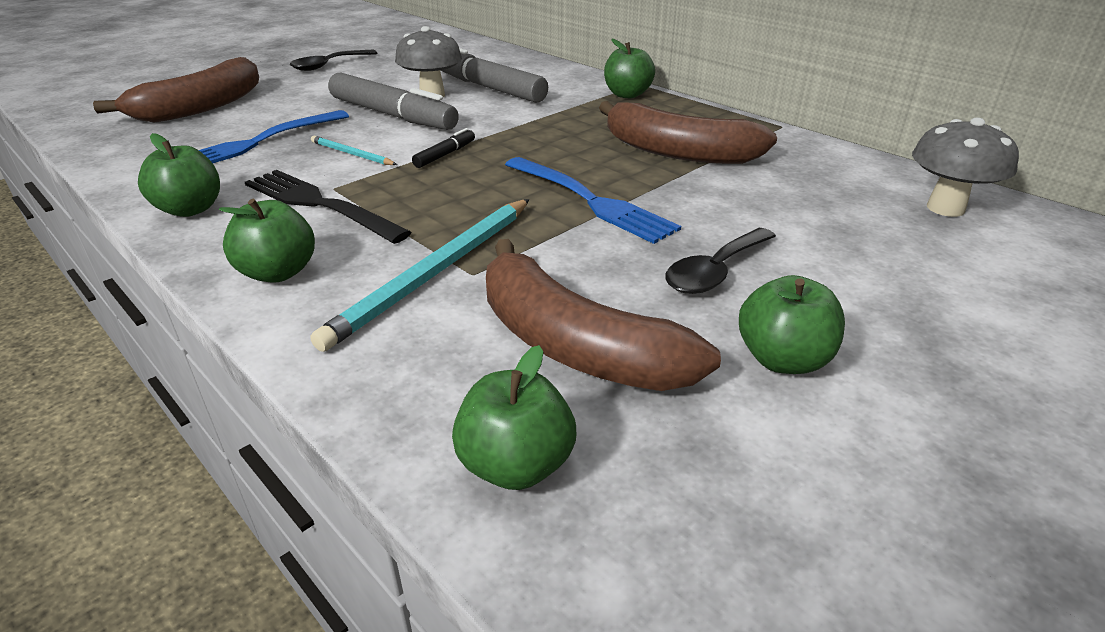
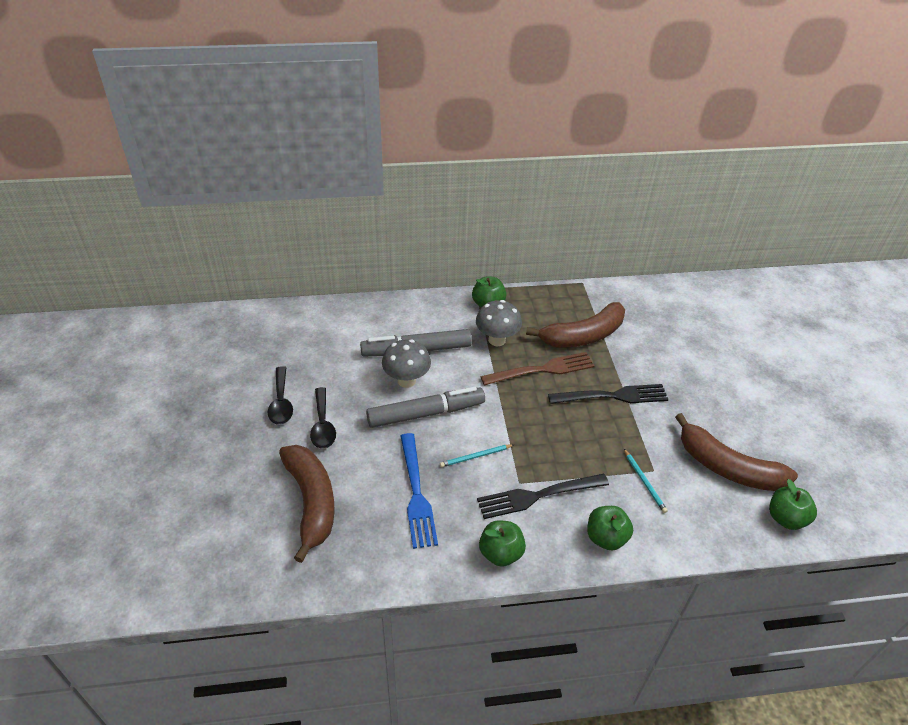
camera: 55 degrees left, 10 degrees up
turquoise pencil [310,199,529,352] -> turquoise pencil [624,449,668,513], size x0.50
black marker [412,128,475,168] -> none
brown banana [486,239,721,391] -> brown banana turned 45 degrees clockwise [675,413,798,491]
blue fork [505,157,681,244] -> black fork [548,384,669,404]
black spoon [665,228,776,294] -> black spoon moved to [310,387,336,449]
green apple [739,275,845,374] -> none
grey mushroom [912,117,1019,217] -> grey mushroom moved to [476,300,522,346]
none -> brown fork [480,352,594,386]

